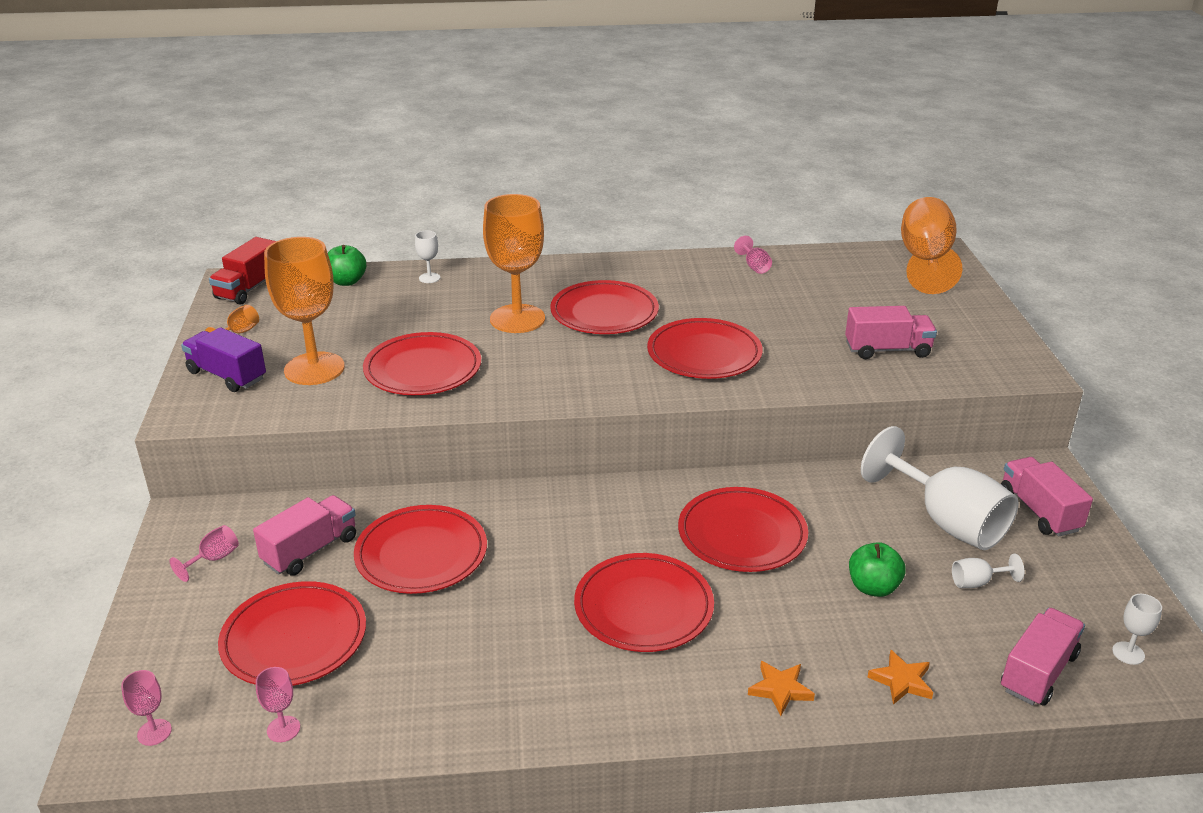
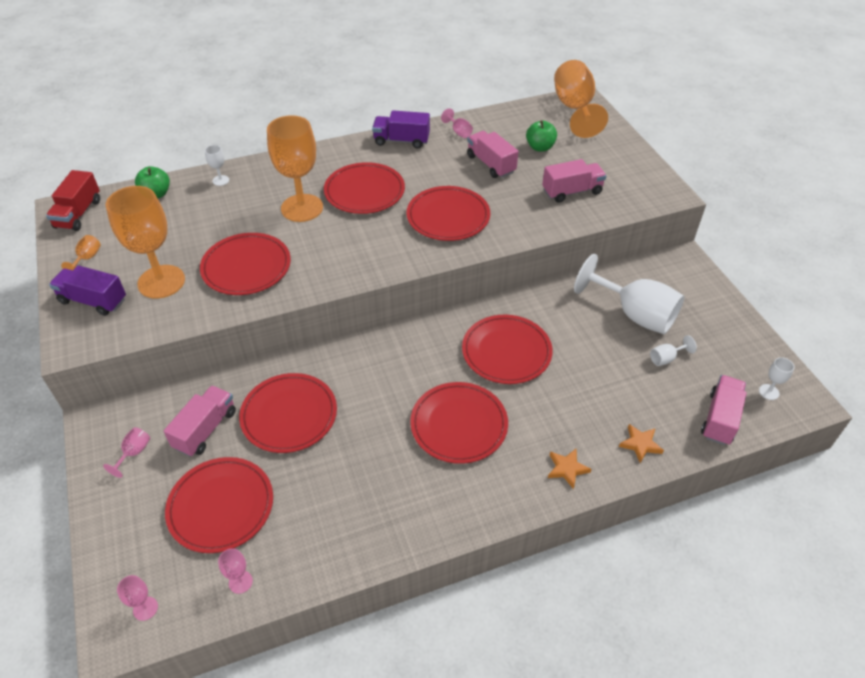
camera: 15 degrees left, 15 degrees up
green apple [849,542,906,597] -> green apple moved to [526,120,557,152]
pink truck [1001,457,1093,537] -> pink truck moved to [467,131,518,178]
none -> purple truck [372,110,430,148]

